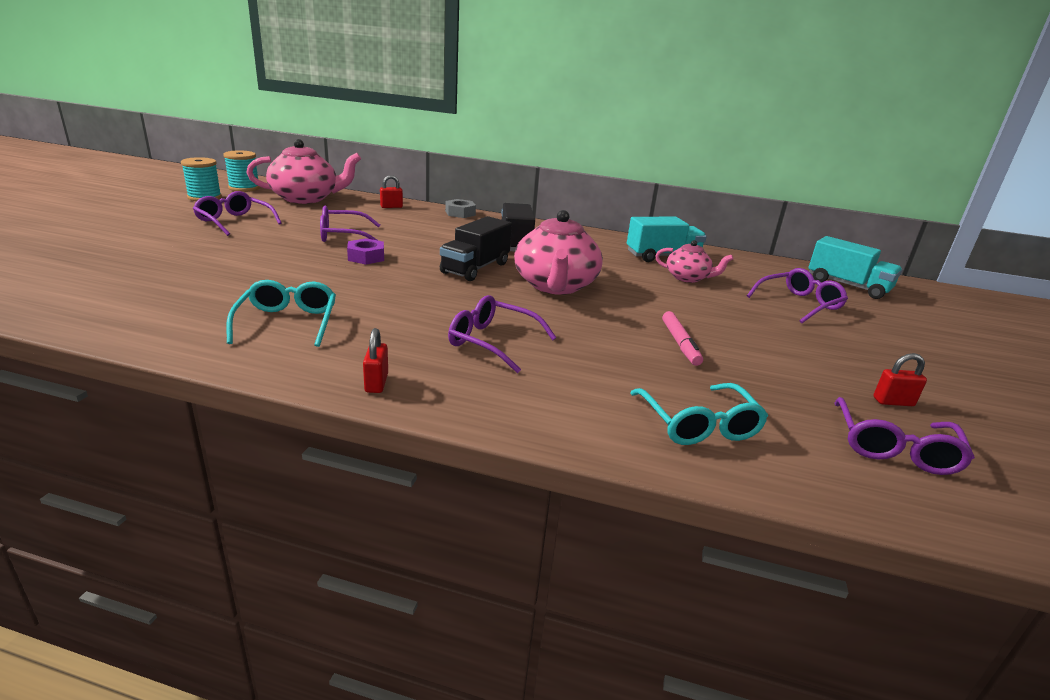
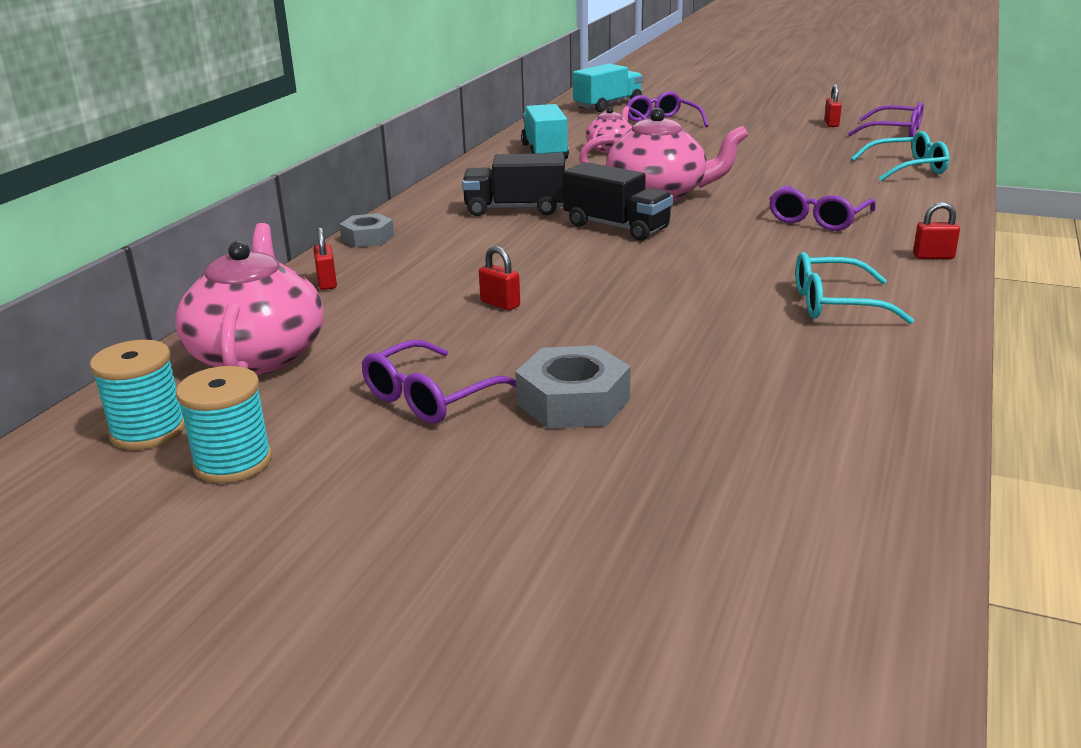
camera: 80 degrees left, 0 degrees up
purple glasses [320,206,380,242] -> red padlock [479,246,520,311]
purple nut [347,238,384,265] -> none
pink marker [662,311,703,366] -> none
none -> grey nut [515,345,631,429]

